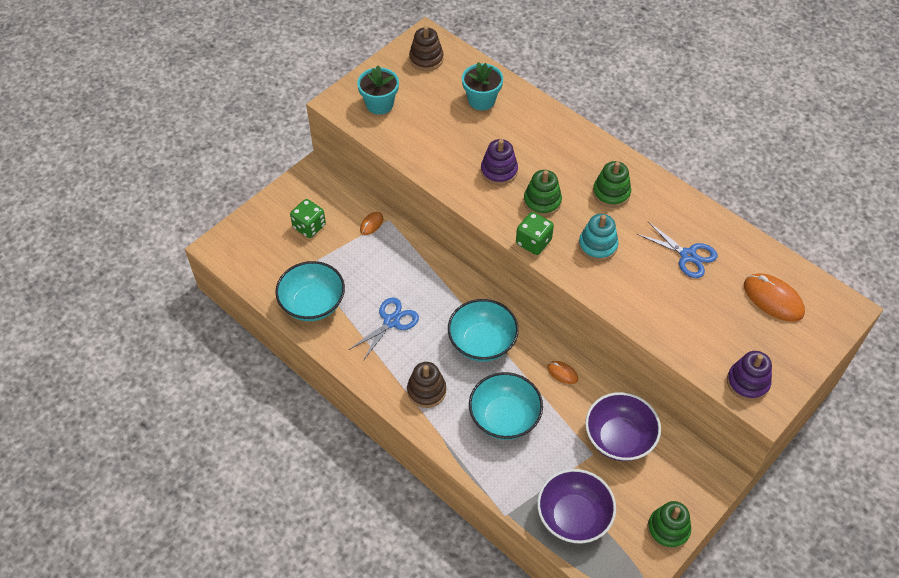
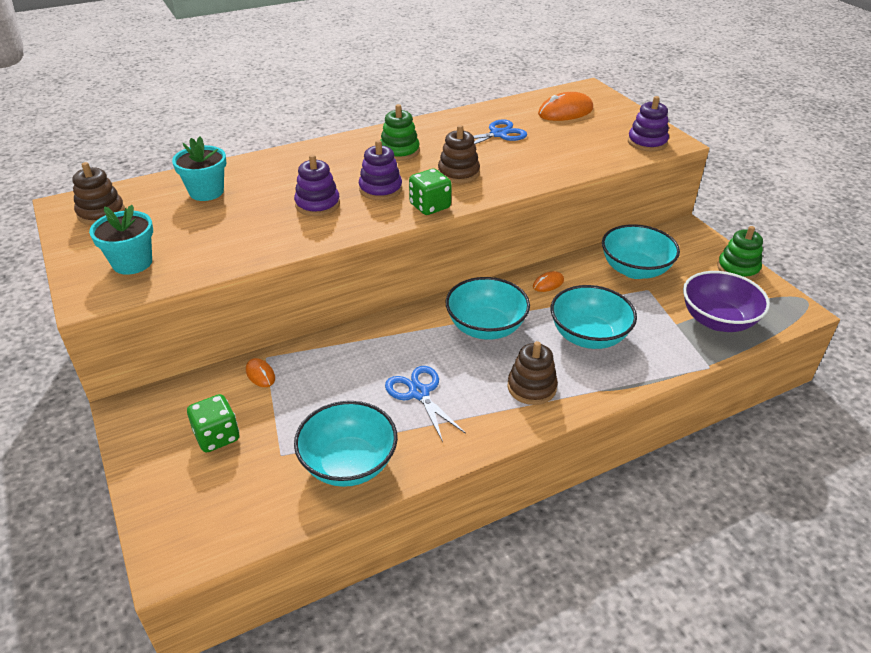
camera: 70 degrees left, 15 degrees down
green stacking toy [524,170,562,216] -> purple stacking toy [359,140,402,200]
turquoise stacking toy [579,214,619,261] -> brown stacking toy [438,125,480,184]
purple bowl [585,392,661,461] -> turquoise bowl [602,224,680,279]

